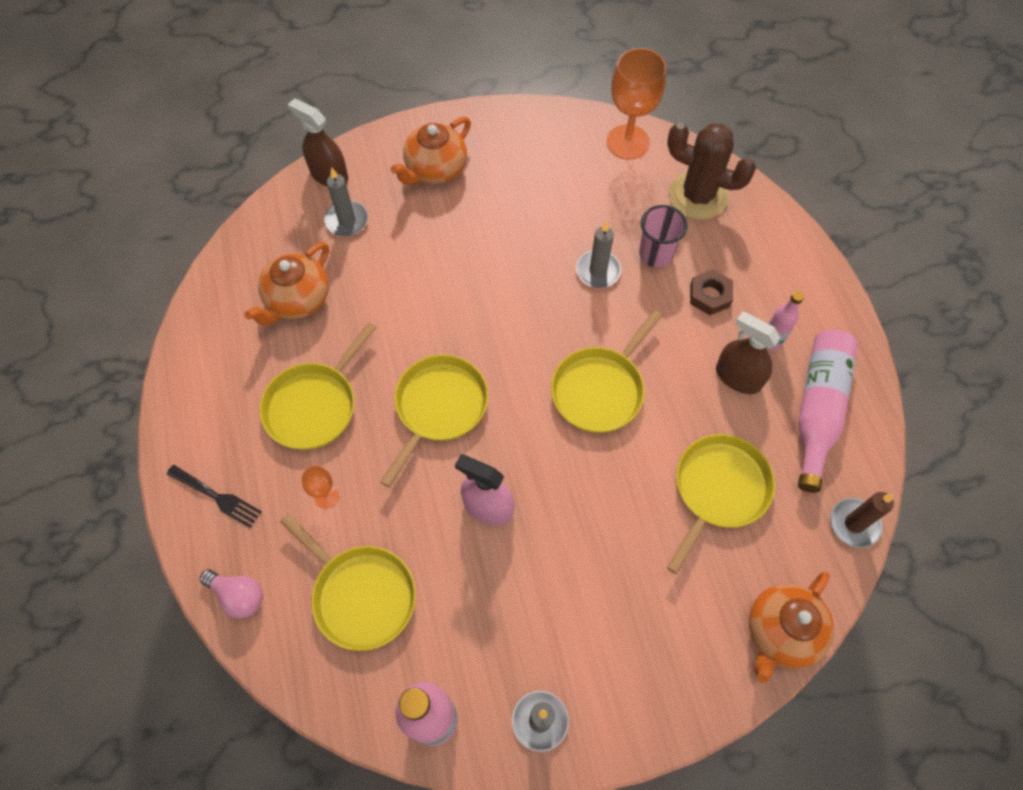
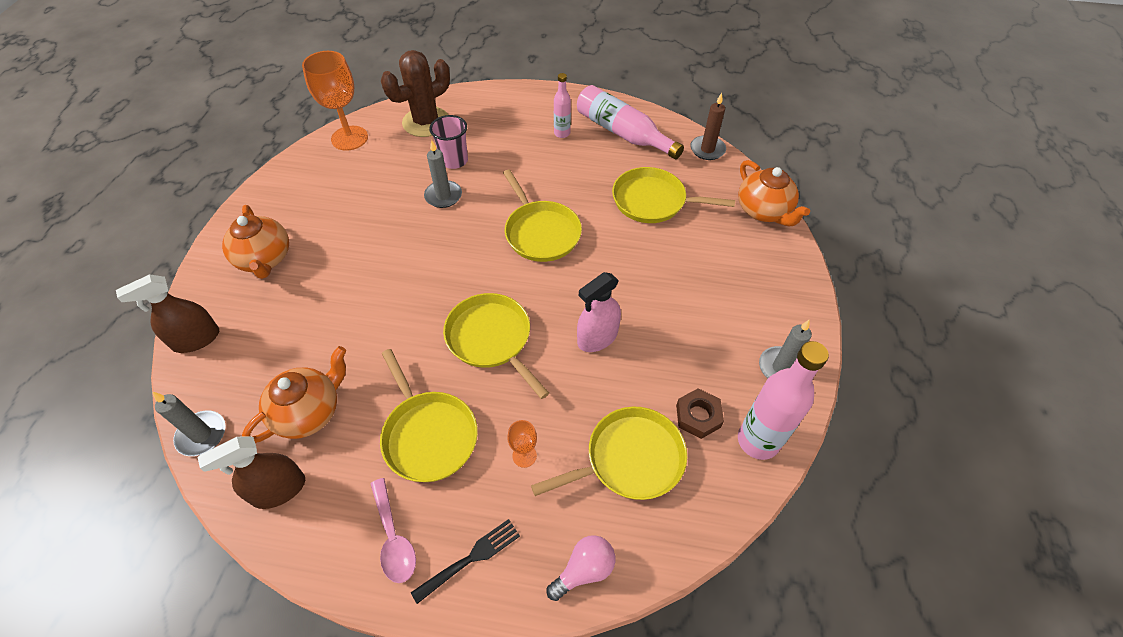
camera: 65 degrees left, 10 degrees down
orange teapot [244,242,329,326] -> orange teapot turned 105 degrees counterclockwise [242,346,346,443]
grey candle [324,167,368,236] -> grey candle moved to [152,392,226,456]
yellow pan [667,434,775,574] -> yellow pan turned 45 degrees counterclockwise [612,167,735,223]
brown nut [690,269,733,315] -> brown nut moved to [676,388,724,439]
brown spray bottle [716,311,780,394] -> brown spray bottle moved to [198,436,305,509]
none -> pink spoon [370,478,416,583]

